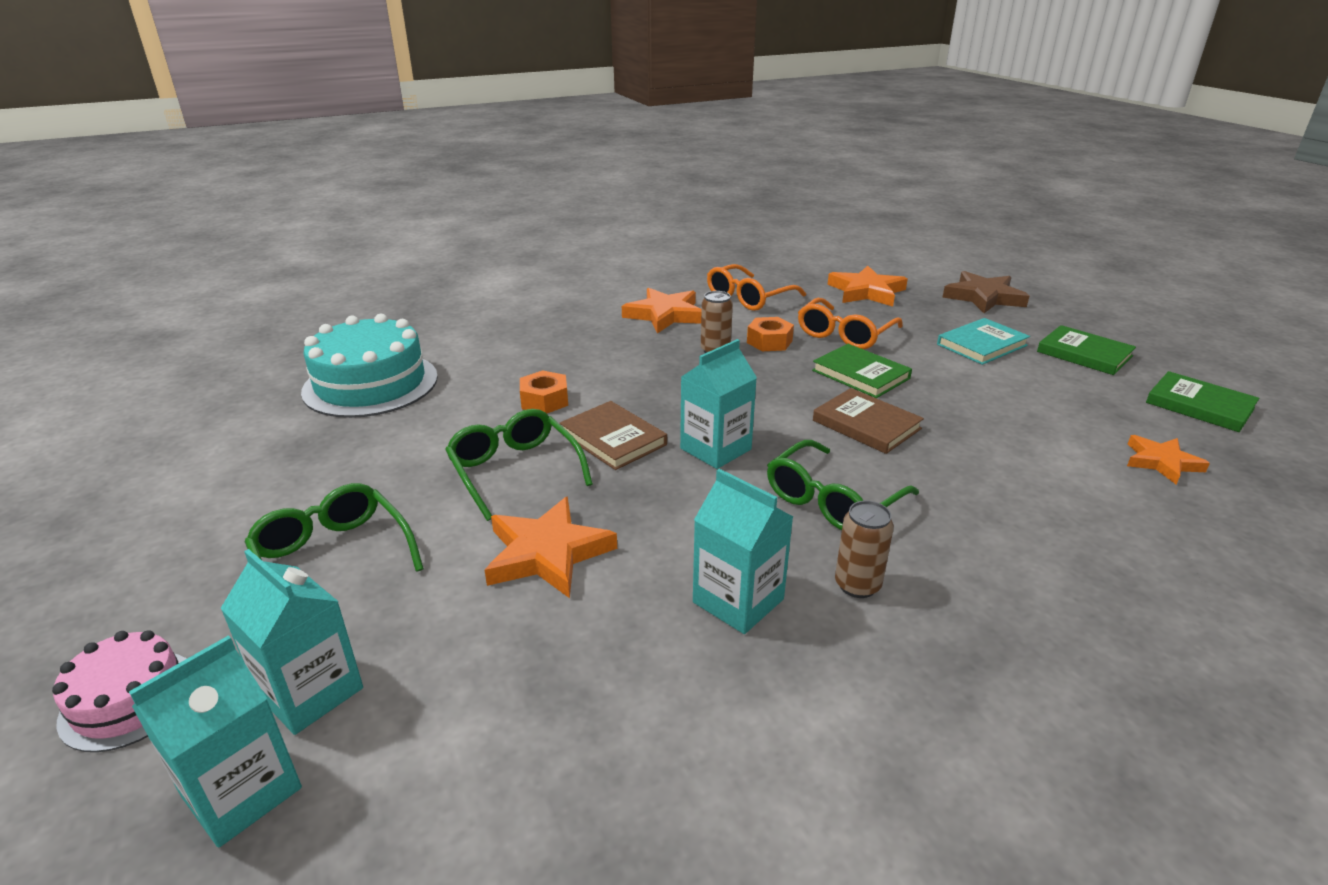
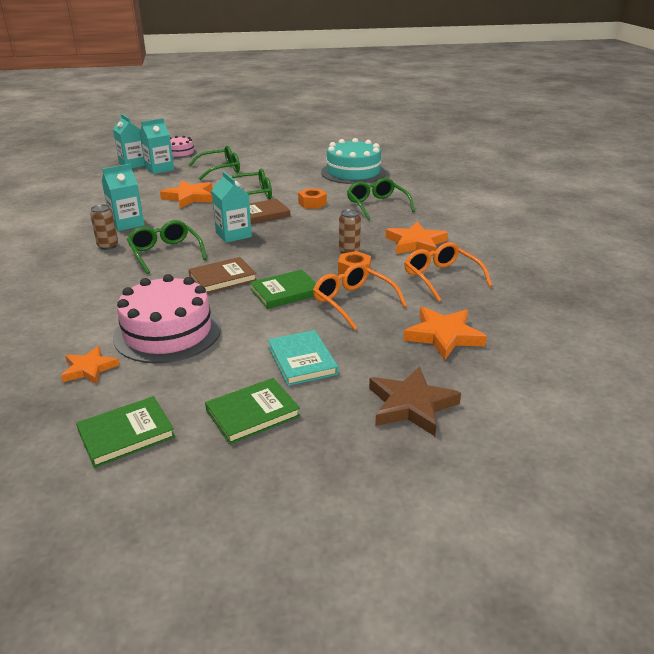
camera: 105 degrees right, 0 degrees up
none -> pink cake [113,274,221,363]
none -> green glasses [347,178,415,220]

